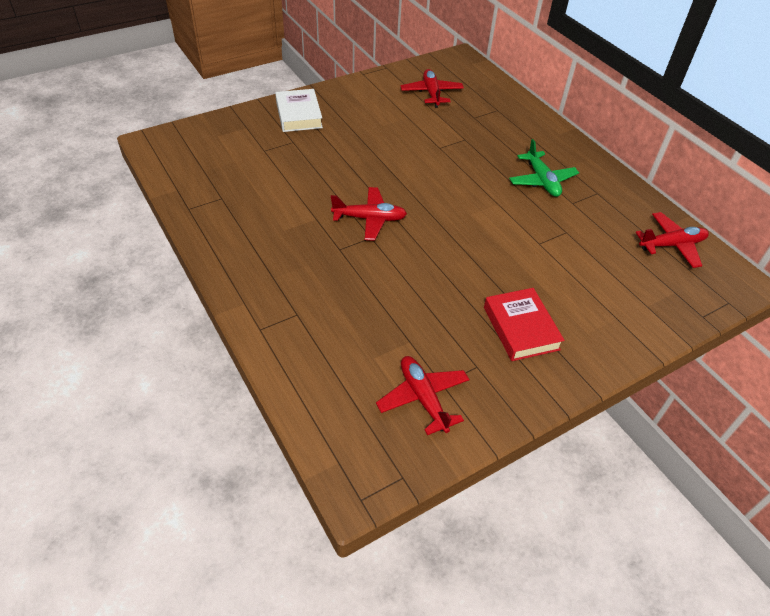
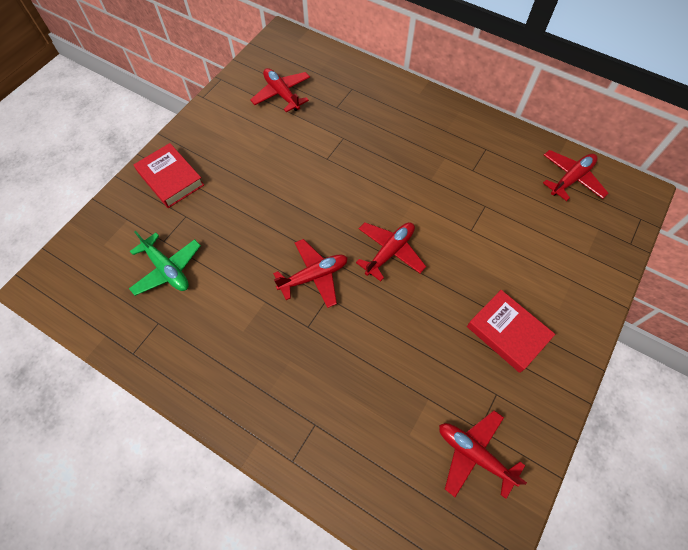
camera: 25 degrees left, 15 degrees up
white book [275,89,323,132] -> red book [134,143,204,208]
green plane [509,139,579,197] -> green plane moved to [129,231,201,296]
none -> red plane [356,222,426,281]

